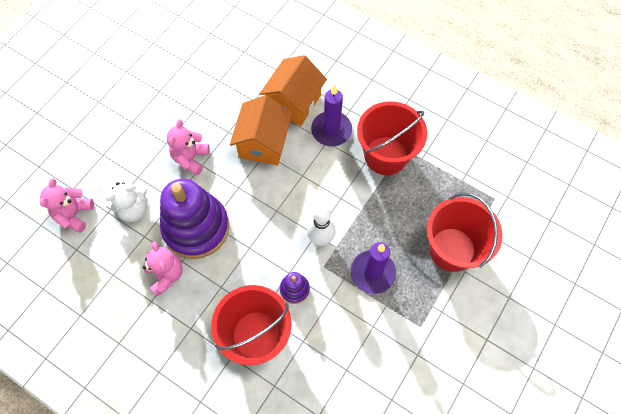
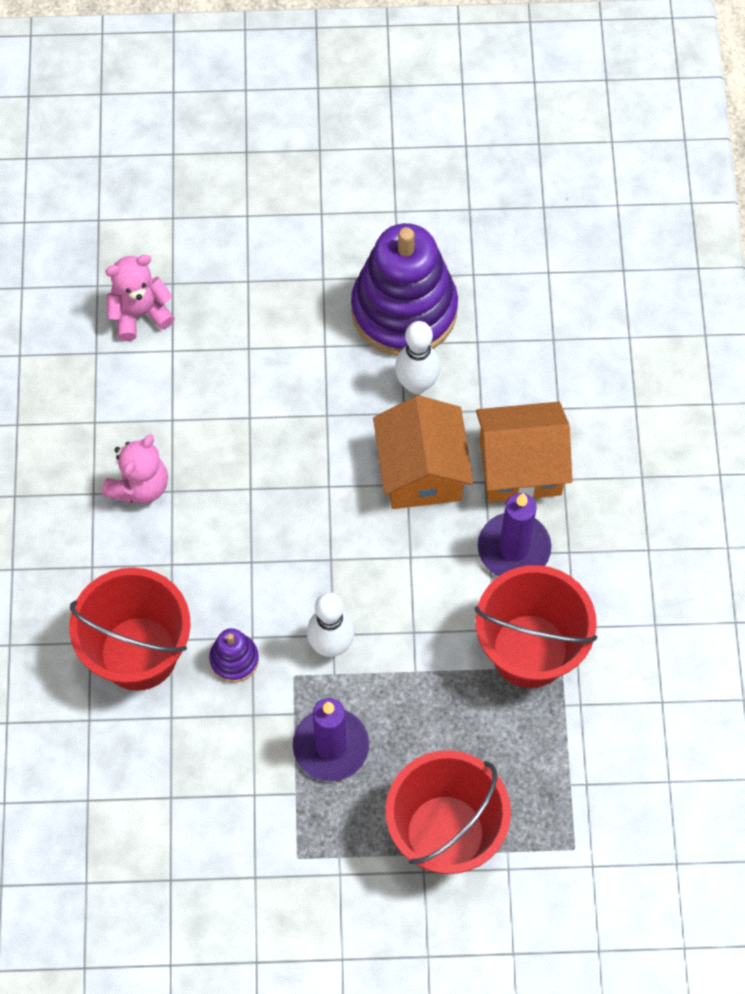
camera: 55 degrees right, 0 degrees up
white teddy bear [105,182,147,222] -> none
purple stacking toy [160,179,229,259] -> purple stacking toy moved to [351,223,458,356]
pink teddy bear [166,119,210,176] -> none
orange house [230,95,292,166] -> orange house turned 75 degrees counterclockwise [373,395,473,509]
none -> white bowling pin [395,321,440,394]

